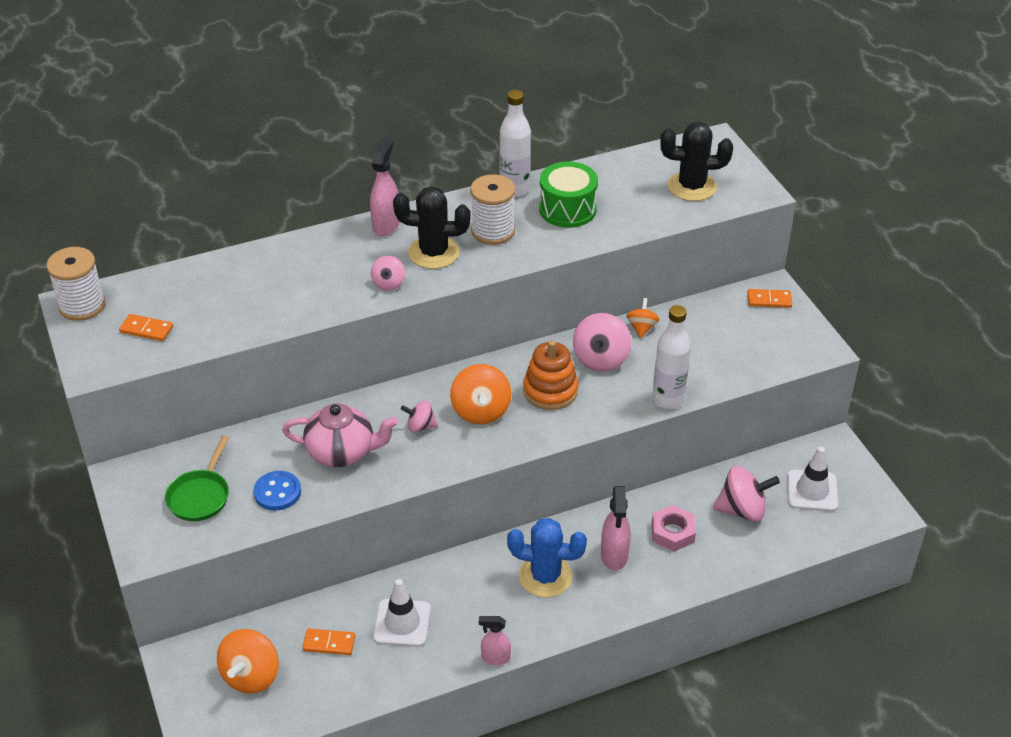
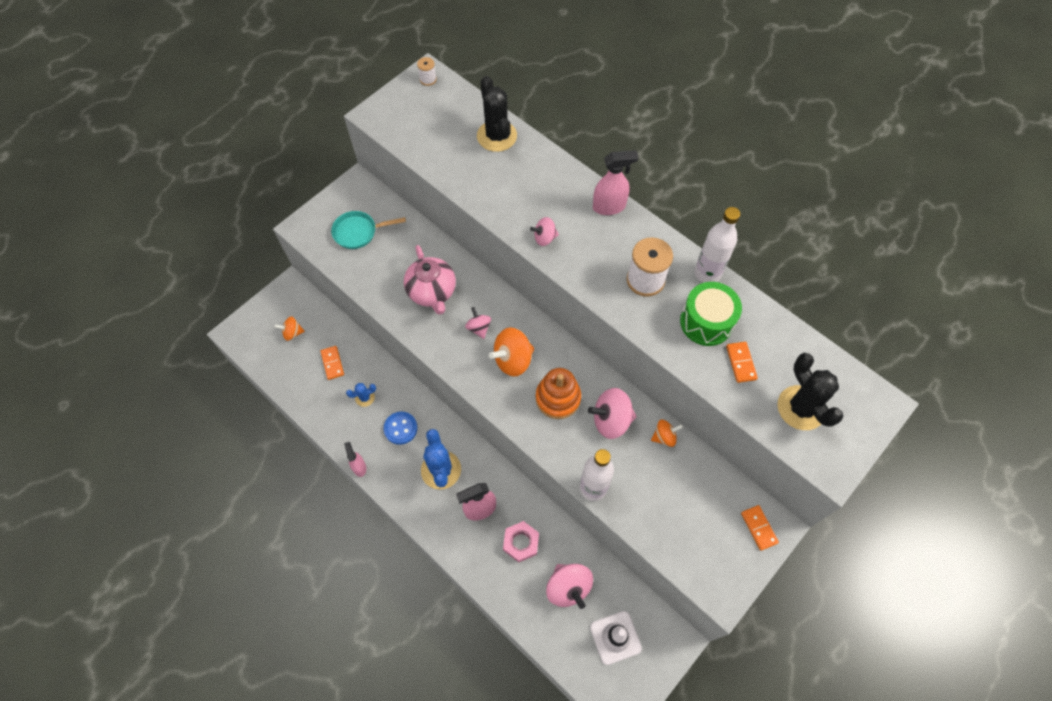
camera: 65 degrees right, 20 degrees up
white spool [46,247,106,321] -> white spool [417,57,437,86], size x0.51
orange domino [119,314,173,341] -> orange domino moved to [726,342,758,383]
green pan [165,435,229,521] -> turquoise pan [331,211,406,249]
orange spinning top [217,629,279,694] -> orange spinning top [274,316,305,341], size x0.57
blue button [253,471,301,511] -> blue button moved to [384,412,418,445]
white traffic cone [373,579,431,647] -> blue cactus [346,383,376,407]
black cactus [393,186,471,269] -> black cactus moved to [477,76,517,152]

